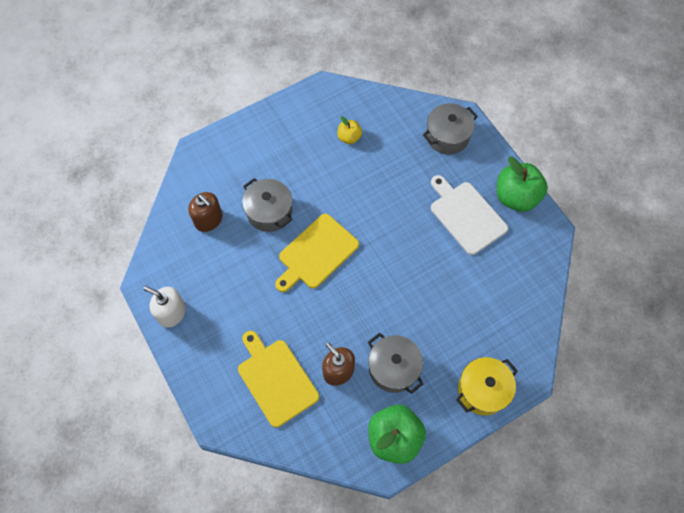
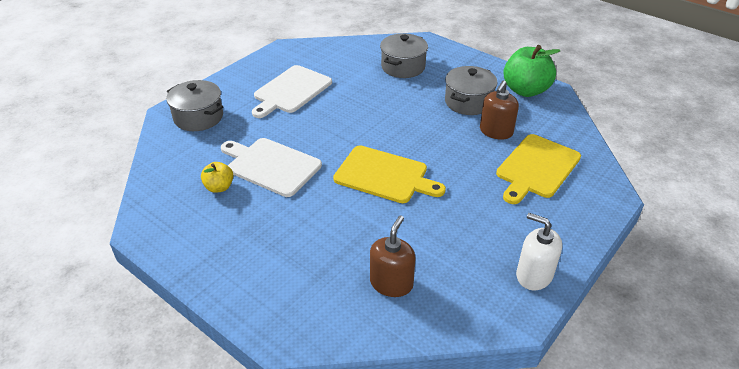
camera: 110 degrees left, 25 degrees down
white soap dispenser [143,286,186,328] -> white soap dispenser turned 120 degrees clockwise [516,213,562,290]
grey pot [242,178,293,232] -> grey pot moved to [380,33,428,78]
yellow pot [456,357,518,415] -> none
green apple [497,157,548,212] -> none
none -> white cutting board [221,138,322,197]

